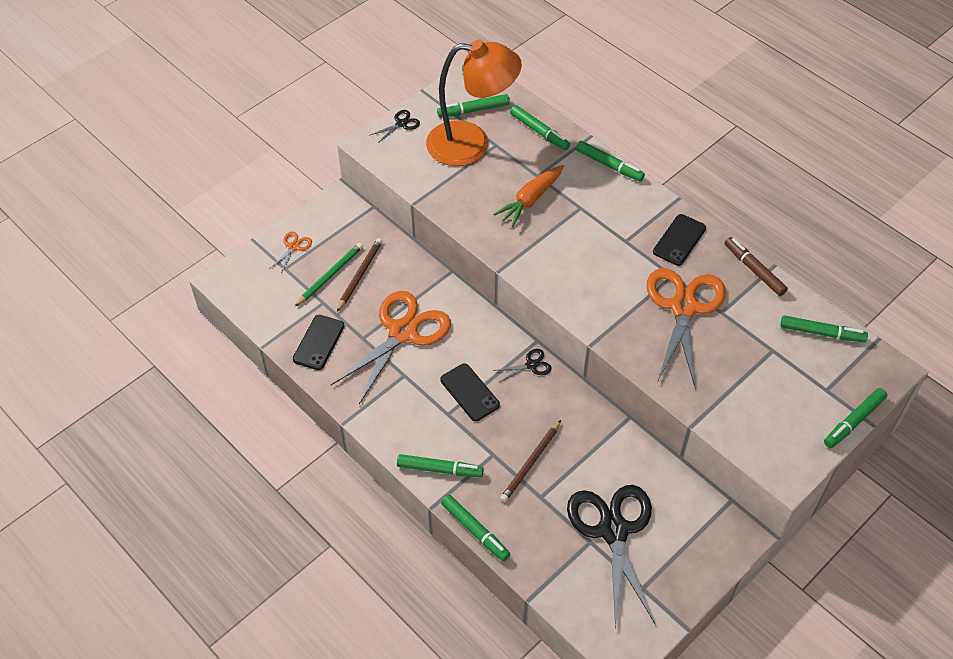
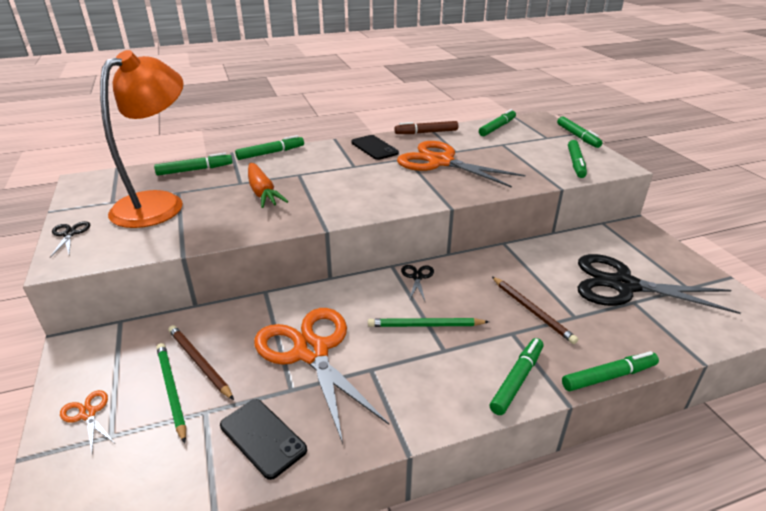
camera: 65 degrees left, 20 degrees down
green marker [437,94,510,117] -> green marker moved to [568,140,587,178]
black phone [440,363,500,421] -> green pencil [368,318,489,327]

